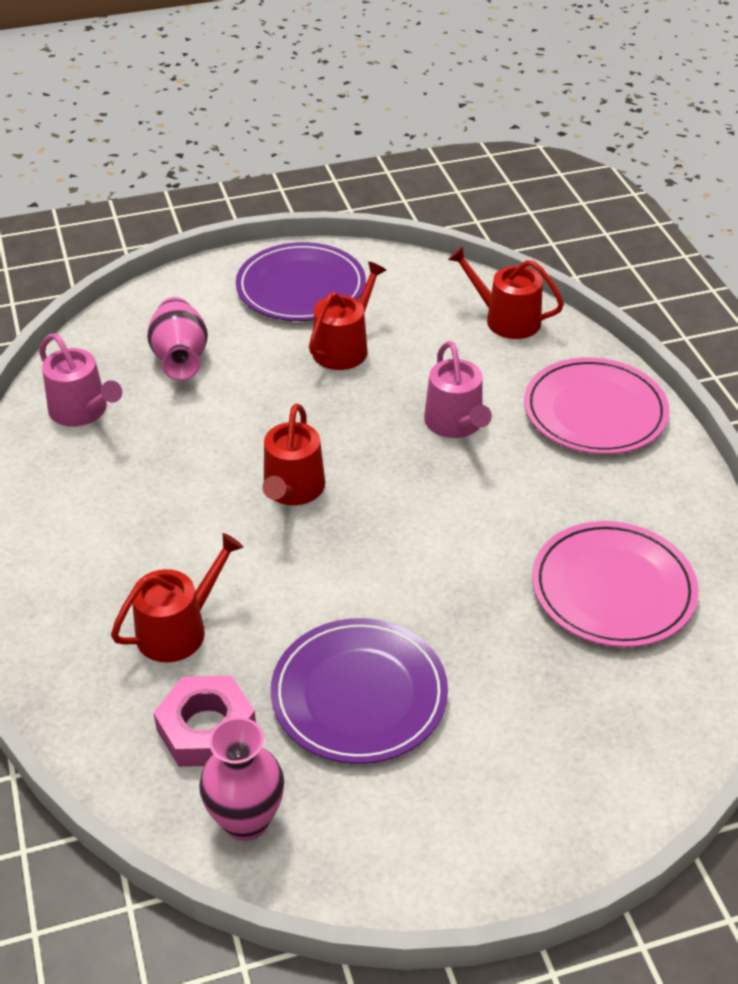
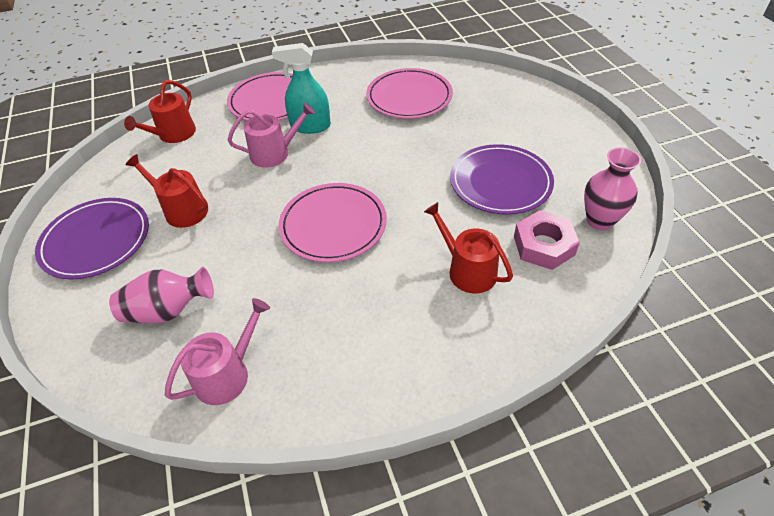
camera: 90 degrees left, 5 degrees up
red watering can [262,404,325,505] -> pink plate [278,183,387,262]
none -> turquoise spray bottle [272,43,331,134]

